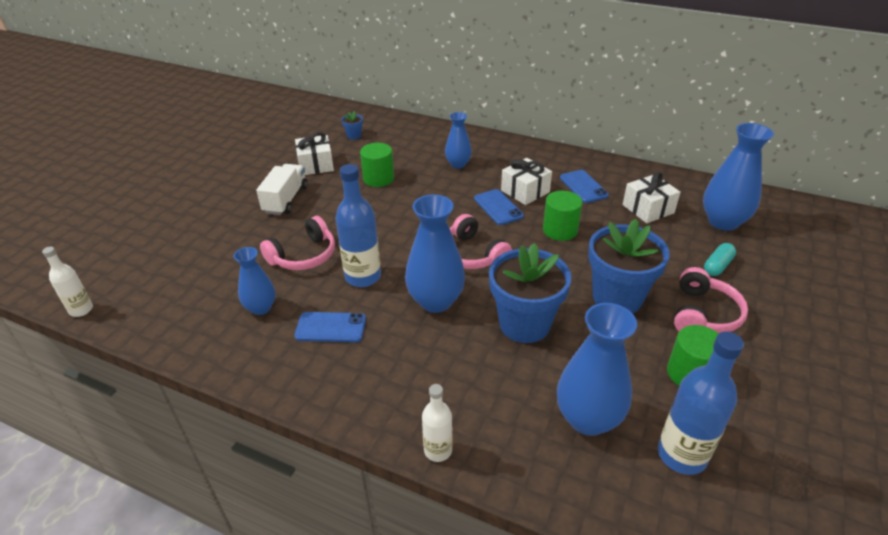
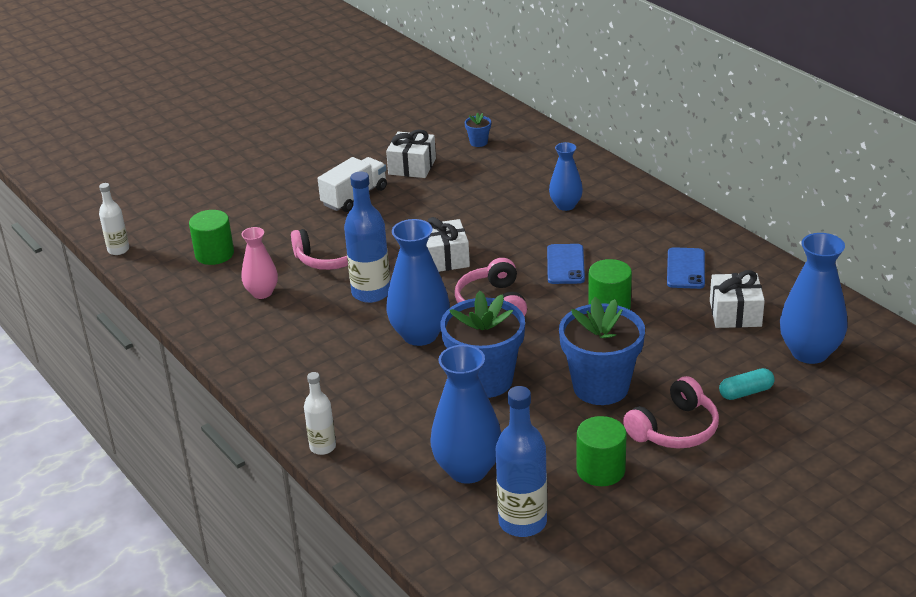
camera: 30 degrees right, 5 degrees down
blue vase [234,247,276,315] -> pink vase [241,227,278,299]
blue phone [294,312,366,342] -> none
green cylinder [360,143,394,187] -> green cylinder moved to [189,210,234,265]
white gift [501,158,552,205] -> white gift moved to [426,217,470,272]

